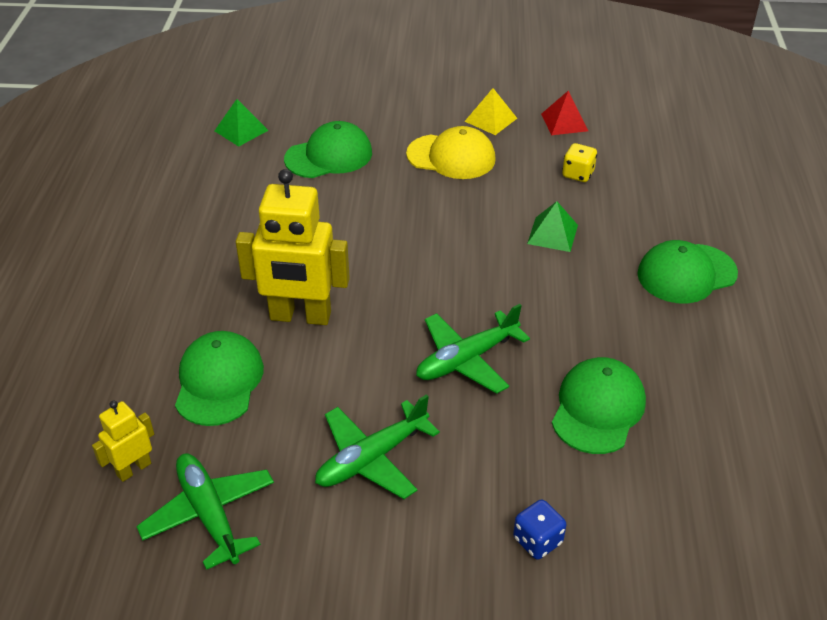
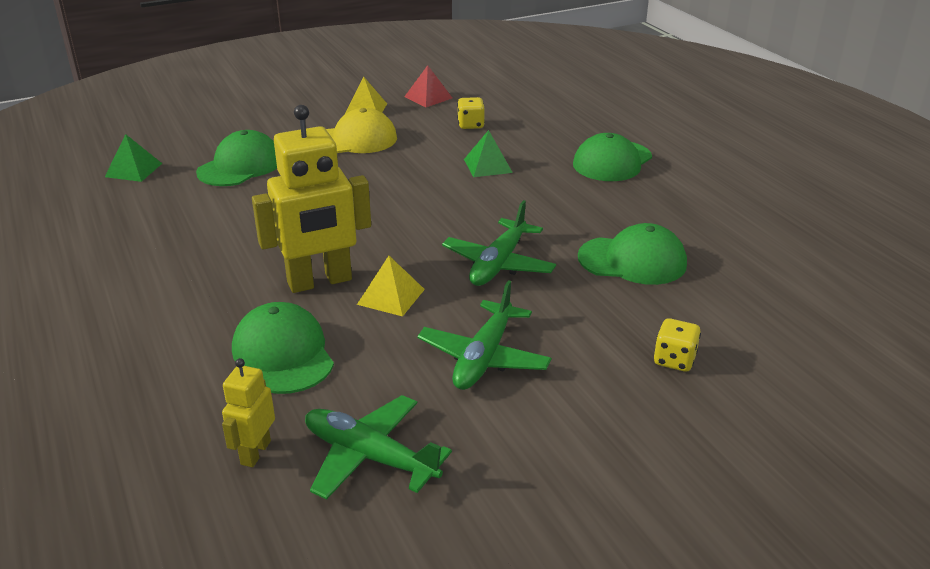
camera: 30 degrees left, 10 degrees down
blue dice [513,499,567,560] -> yellow dice [654,318,701,372]
green cap [552,357,646,454] -> green cap turned 105 degrees clockwise [578,223,687,285]
none -> yellow pyramid [357,256,425,317]

